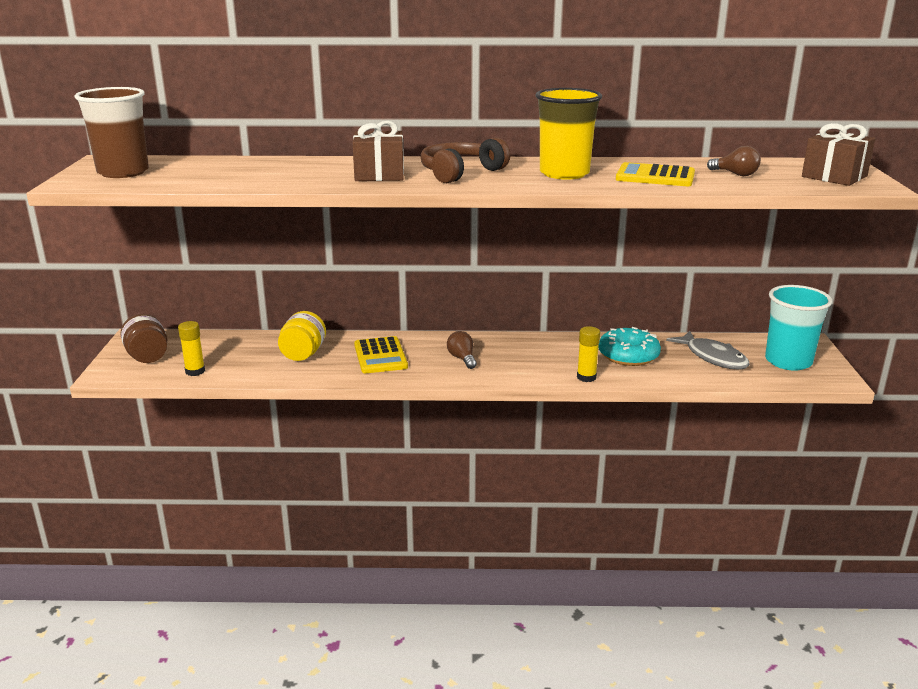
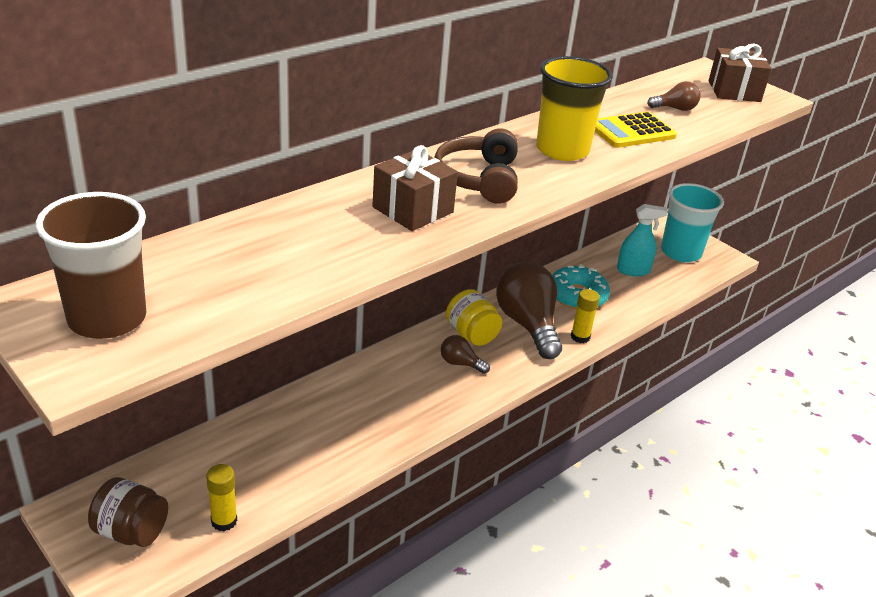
camera: 45 degrees left, 10 degrees up
yellow jar [278,311,326,361] -> yellow jar moved to [446,289,502,346]
yellow calculator [354,336,408,373] -> none
grey fish [666,331,750,370] -> turquoise spray bottle [617,204,667,276]
none -> brown light bulb [496,262,562,359]

